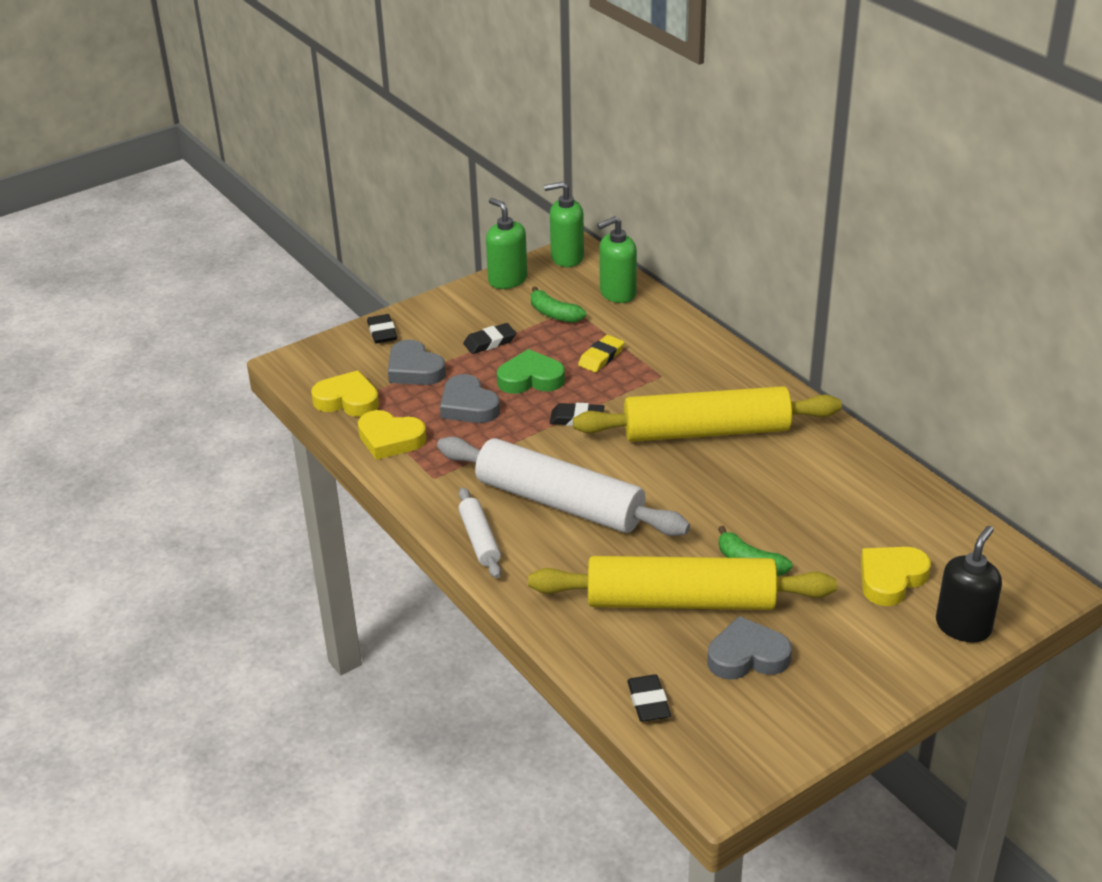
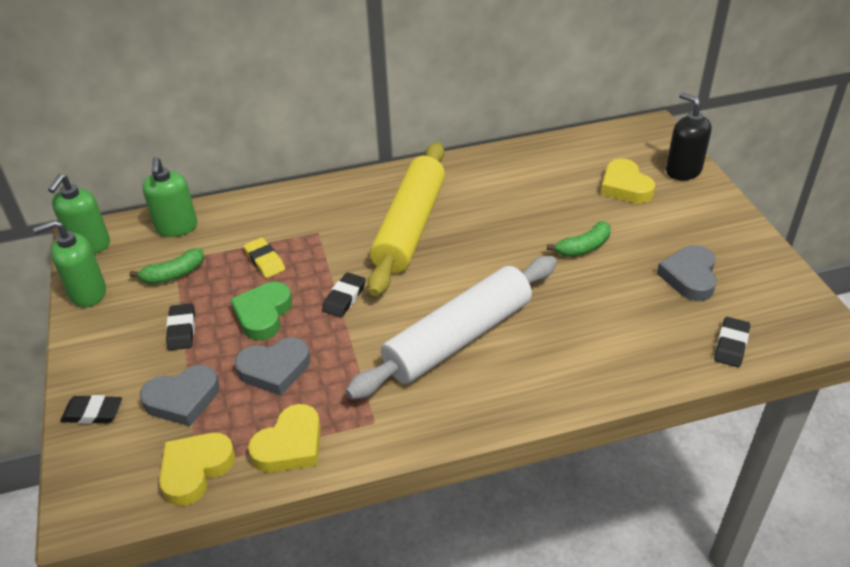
camera: 70 degrees left, 5 degrees up
white rolling pin [459,488,501,578] -> none
yellow rolling pin [528,556,837,610] -> none
black eraser [627,674,671,722] -> black eraser turned 75 degrees counterclockwise [714,317,750,367]

